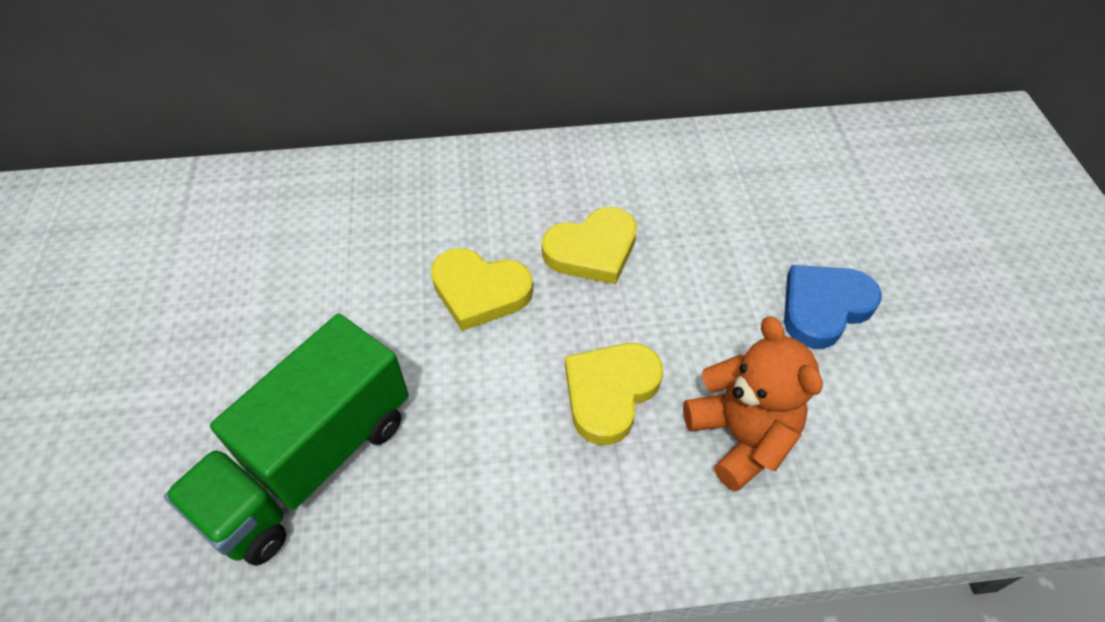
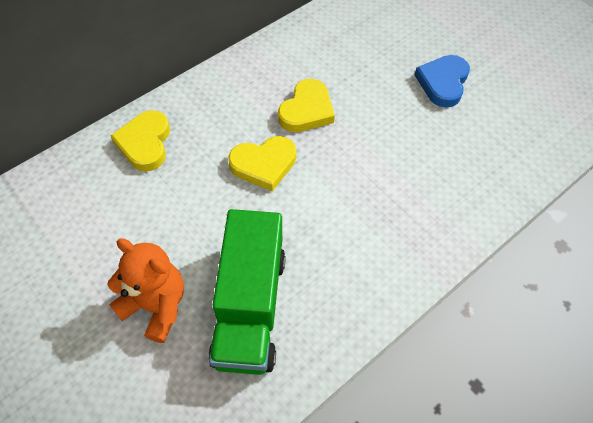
camera: 35 degrees left, 5 degrees up
yellow heart [565,343,663,445] -> yellow heart moved to [111,110,170,171]
orange teddy bear [683,317,823,491] -> orange teddy bear moved to [107,238,184,343]

